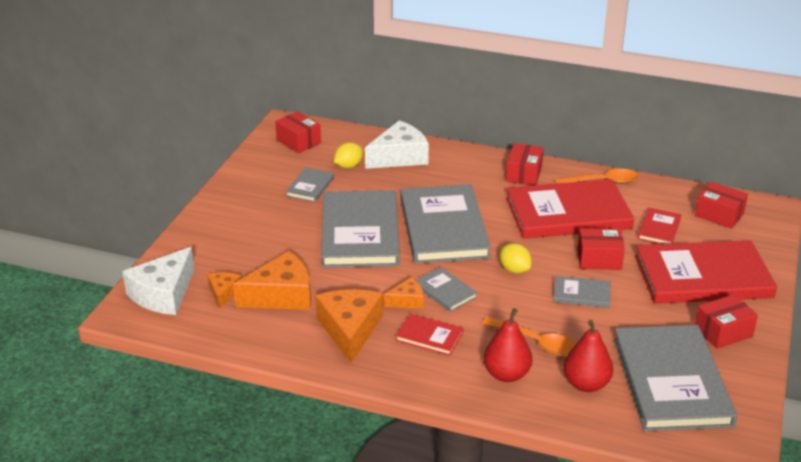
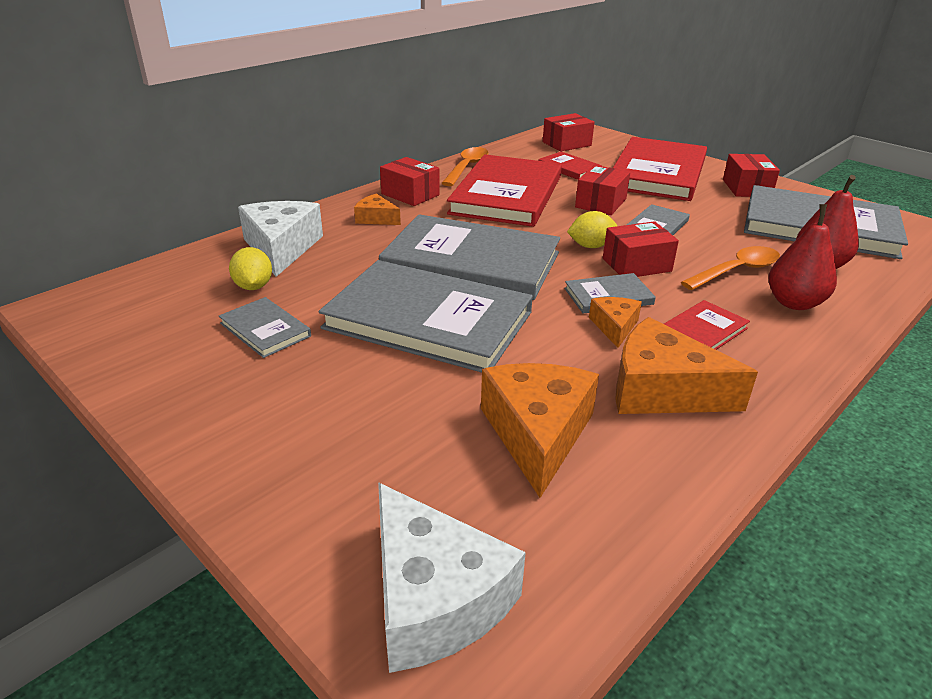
camera: 65 degrees left, 0 degrees up
orange cheese [207,272,242,309] -> orange cheese moved to [354,193,401,225]
red box [275,111,321,153] -> red box moved to [603,221,679,277]

